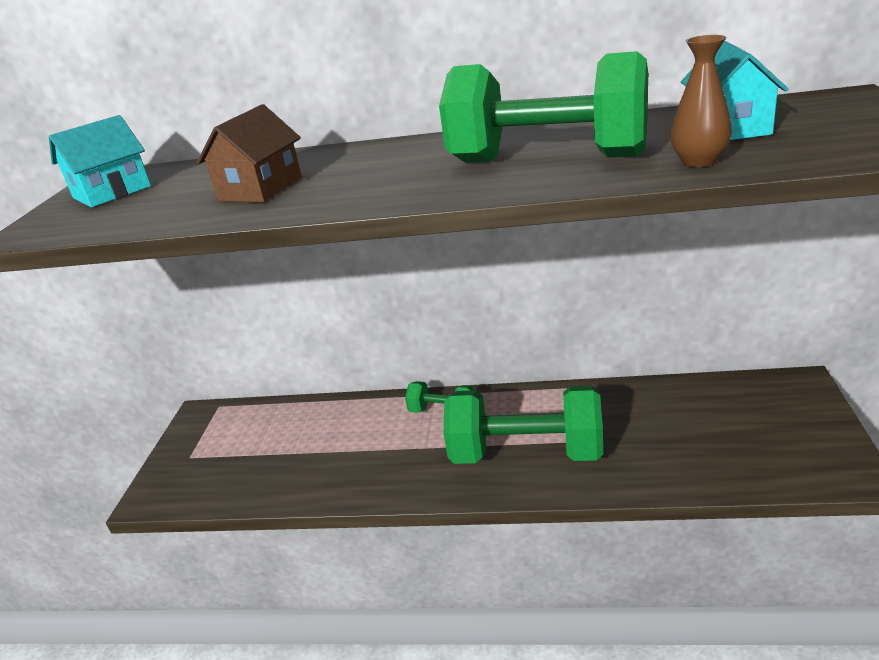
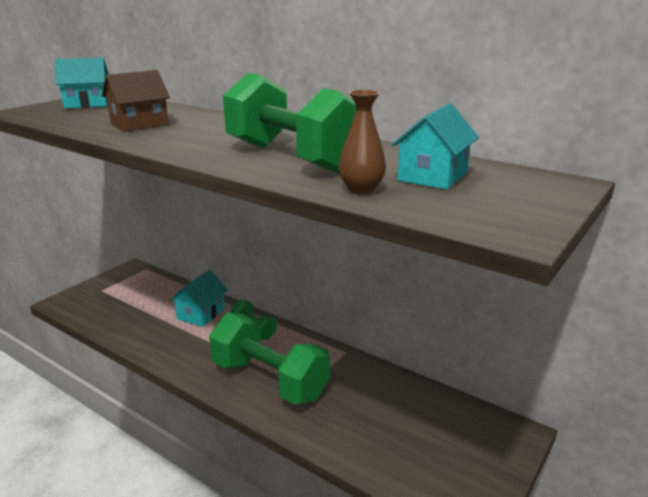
camera: 25 degrees right, 5 degrees down
none -> turquoise house [170,269,228,327]

